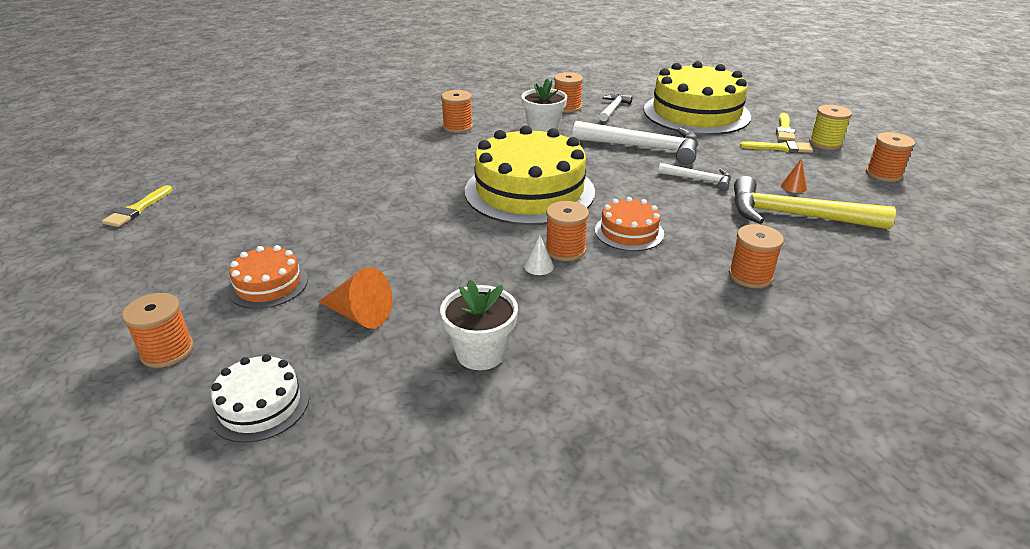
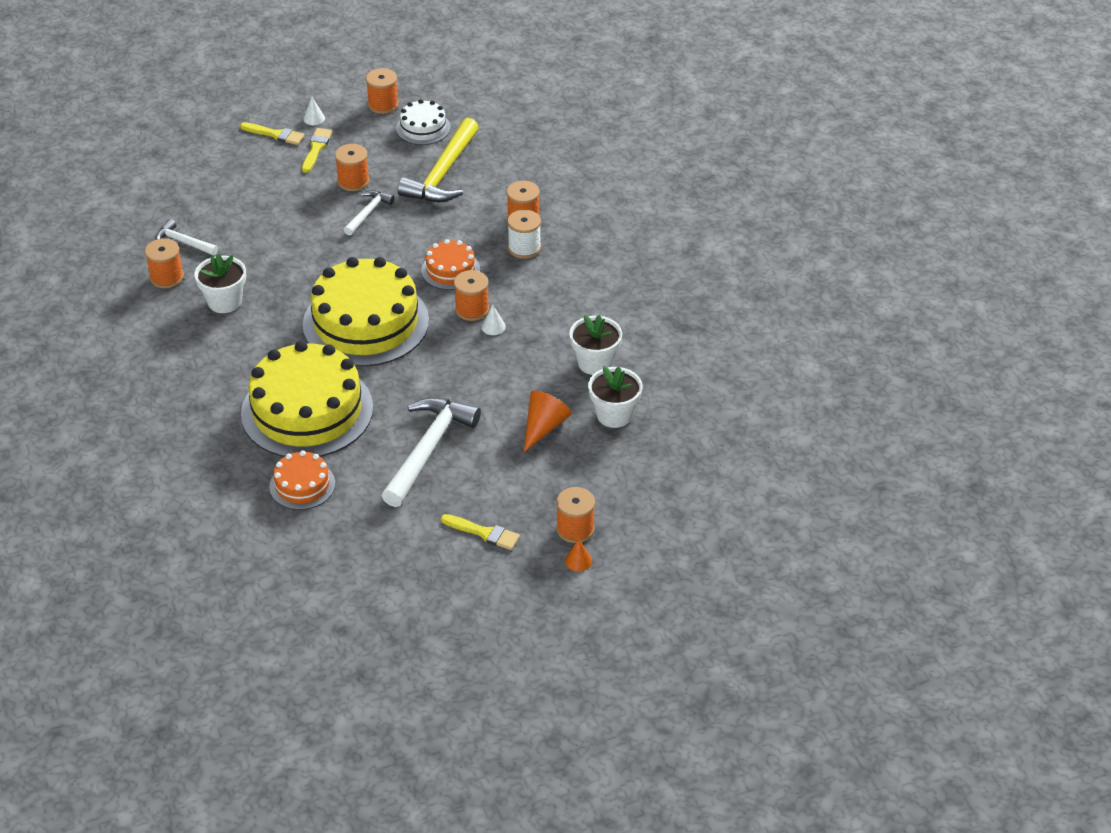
camera: 85 degrees left, 10 degrees up
yellow brush [102,185,172,227] -> yellow brush moved to [441,514,520,550]
white cake [209,354,309,443] -> white cake moved to [396,99,451,145]
orange cake [228,245,308,309] -> orange cake moved to [270,450,335,510]
orange spool [441,90,473,133] -> orange spool moved to [335,144,370,191]
white hammer [573,121,698,165] -> white hammer moved to [382,397,481,507]
yellow cake [644,61,751,135] -> yellow cake moved to [241,341,373,457]
orange cone [781,158,807,193] -> orange cone moved to [565,539,592,571]
yellow spool [809,105,852,150] -> white cone [303,97,325,125]
none -> white spool [507,209,541,259]
none -> white flower pot [588,366,642,428]

